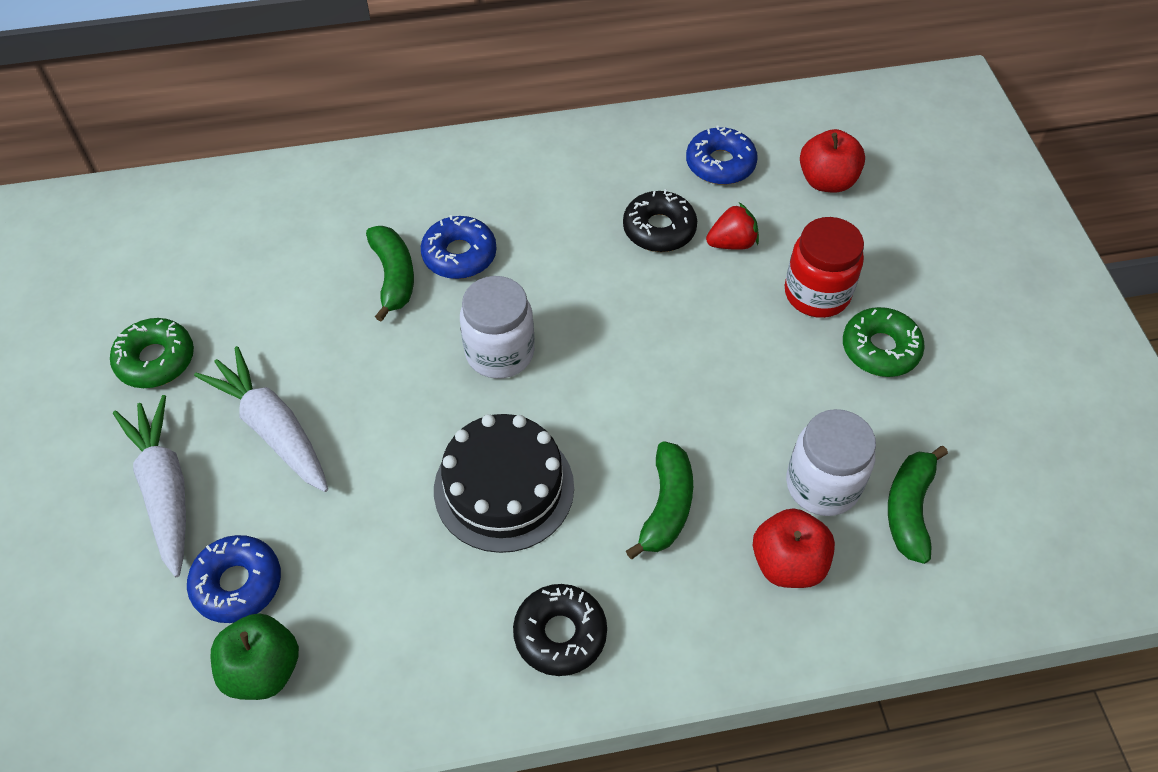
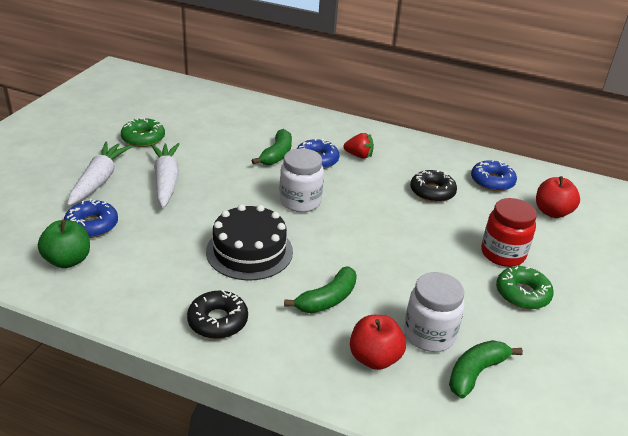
camera: 30 degrees right, 20 degrees down
red strawberry [706,203,759,250] -> red strawberry moved to [343,133,374,159]

